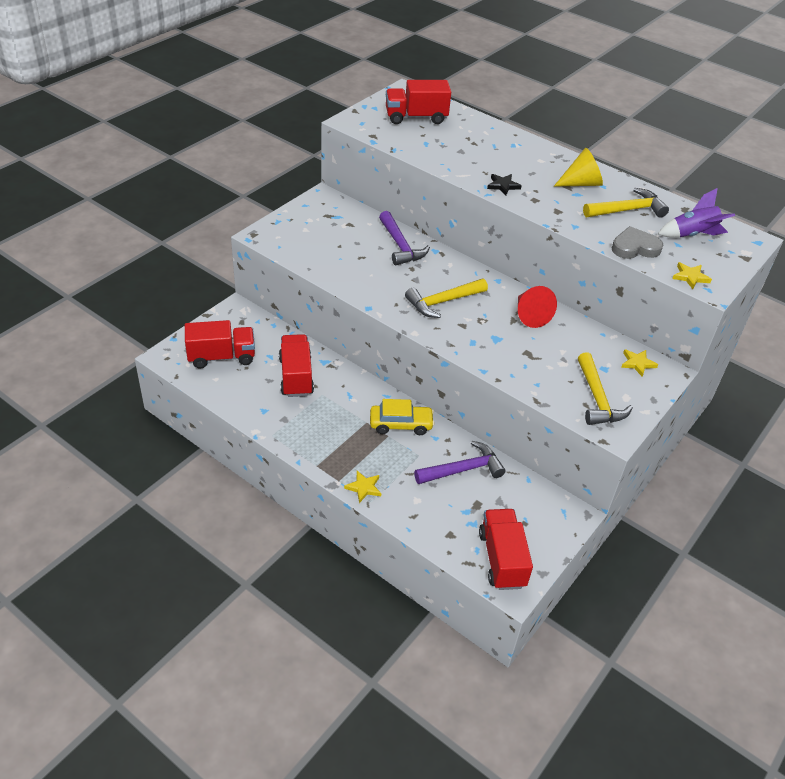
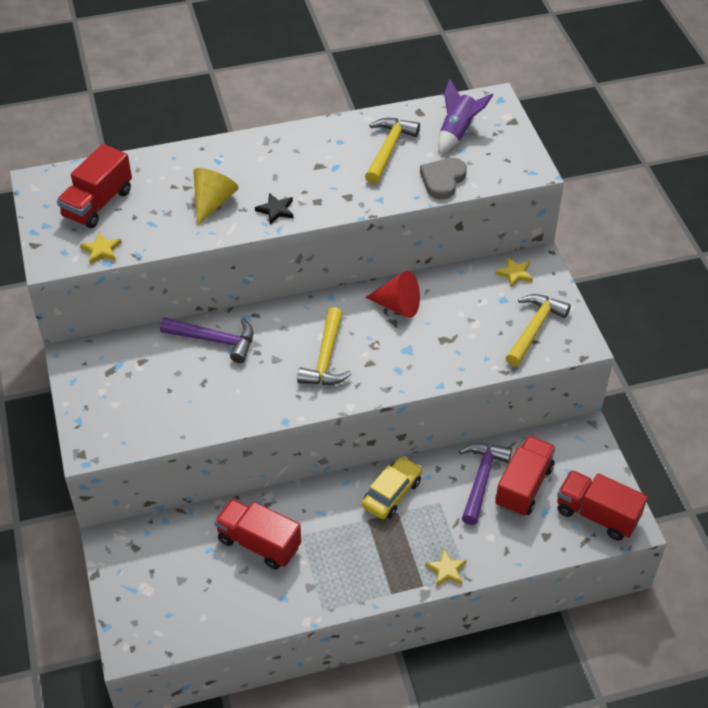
camera: 50 degrees left, 5 degrees up
red truck [185,320,255,369] -> red truck moved to [495,435,556,516]
yellow cone [554,148,603,186] -> yellow cone moved to [193,168,239,225]
yellow hammer [578,352,633,425] -> yellow hammer turned 90 degrees counterclockwise [506,294,571,366]
yellow star [672,262,712,289] -> yellow star moved to [80,232,122,264]

